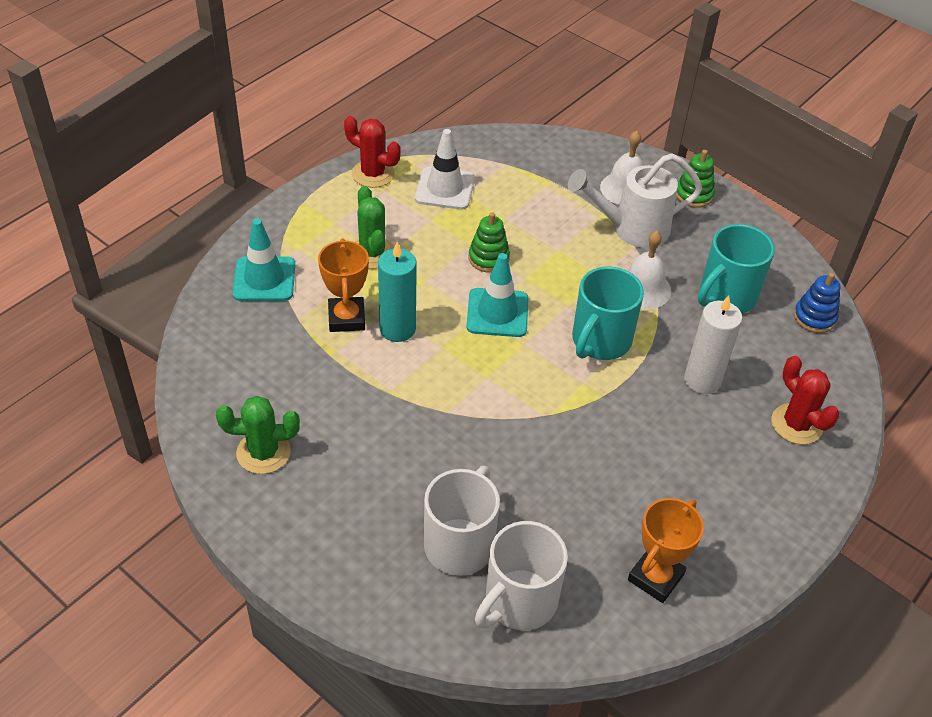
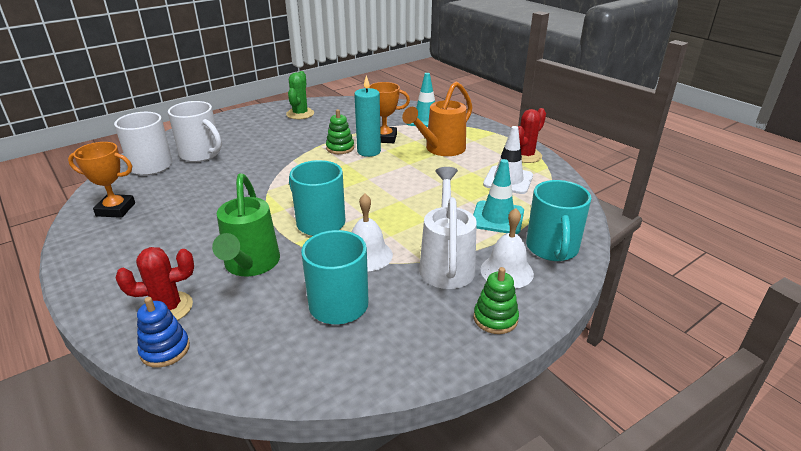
camera: 105 degrees right, 15 degrees down
green cactus [355,186,394,269] -> orange watering can [402,81,473,156]
turquoise traffic cone [466,253,528,337] -> turquoise traffic cone moved to [473,159,524,234]
green stacking toy [468,212,510,273] -> green stacking toy moved to [326,109,354,154]
orange trophy [628,498,704,603] -> orange trophy turned 45 degrees counterclockwise [68,142,135,218]
white candle [684,295,743,394] -> green watering can [212,173,280,276]
blue stacking toy [794,273,840,333] -> blue stacking toy moved to [137,297,190,368]
none -> turquoise mug [526,180,591,261]

